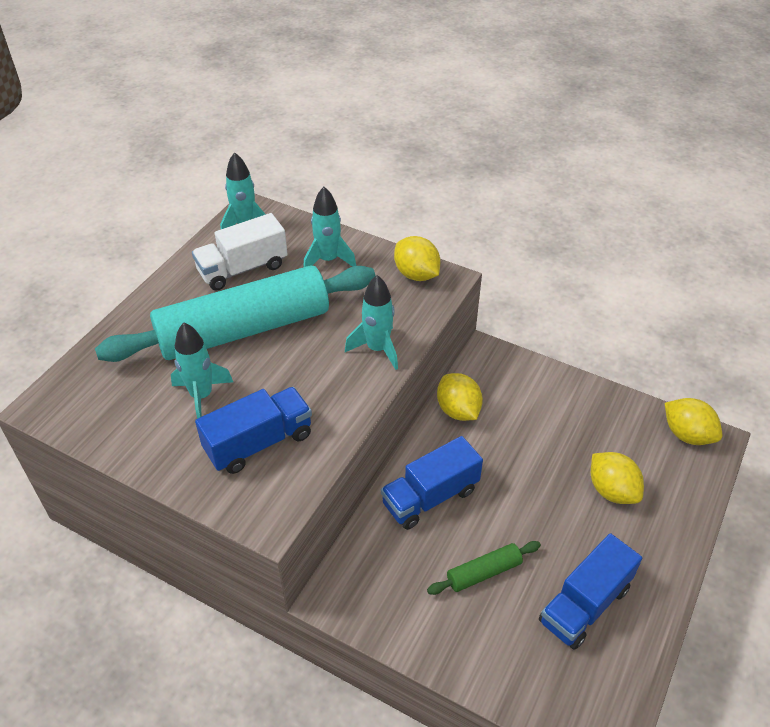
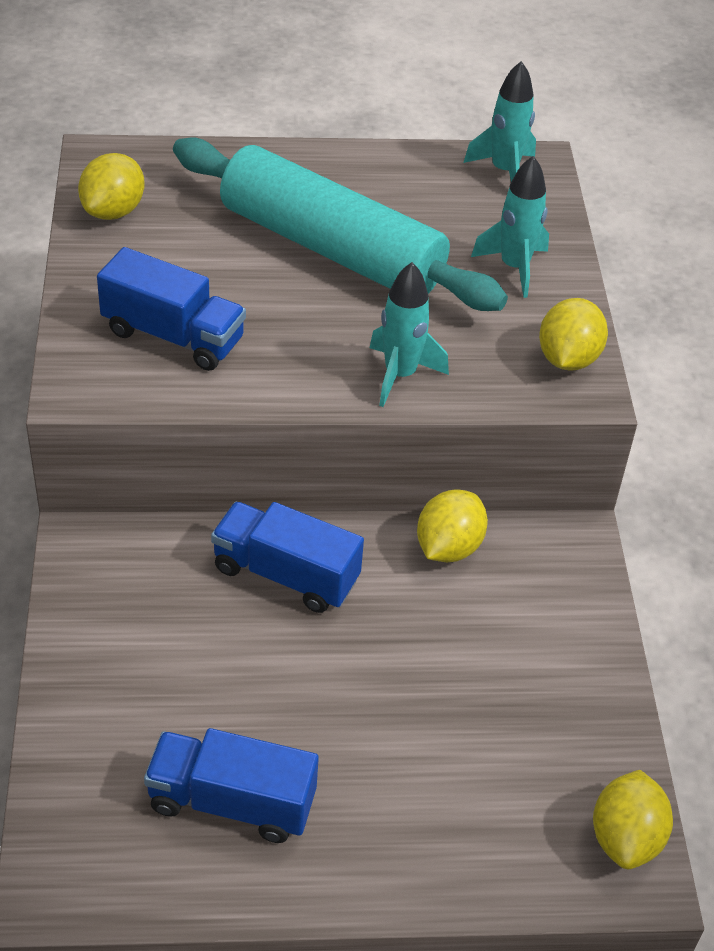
camera: 55 degrees right, 0 degrees up
turquoise rocket [171,323,233,419] -> none
white truck [192,213,288,290] -> none
green rolling pin [427,541,541,595] -> none
yellow lemon [591,452,644,504] -> yellow lemon moved to [78,153,145,220]

